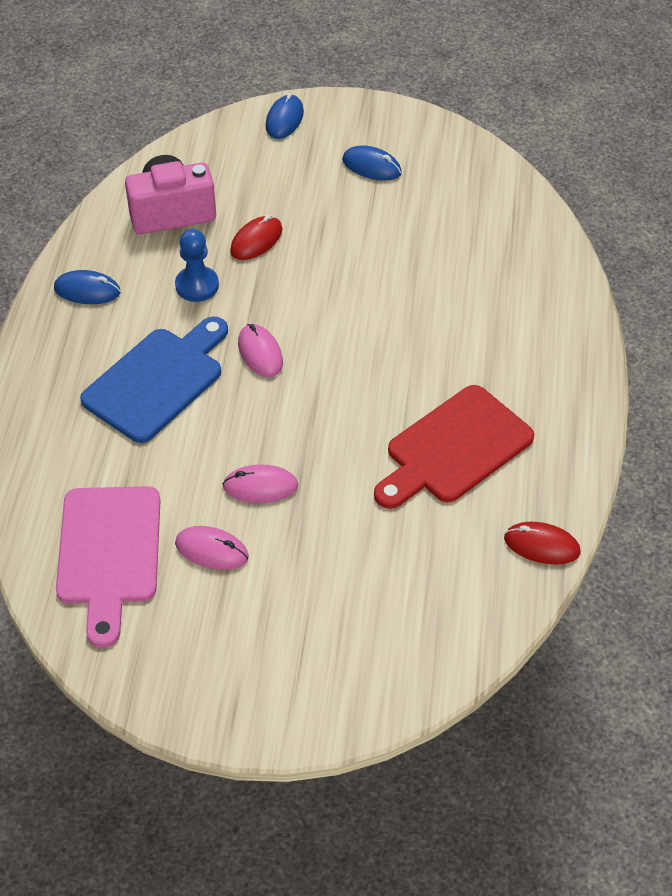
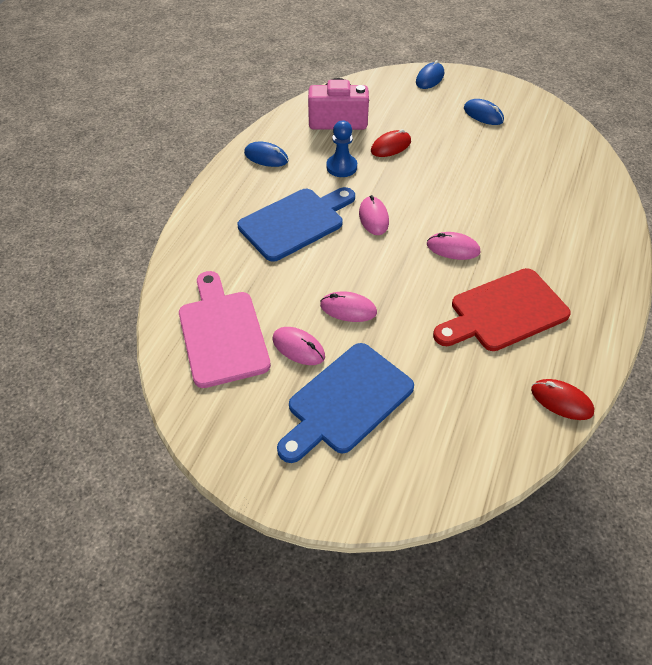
camera: 15 degrees right, 0 degrees up
pink cutting board [56,486,161,648] -> pink cutting board turned 150 degrees clockwise [179,271,271,388]
none -> blue cutting board [277,343,414,463]
none -> pink mouse [427,232,481,260]

